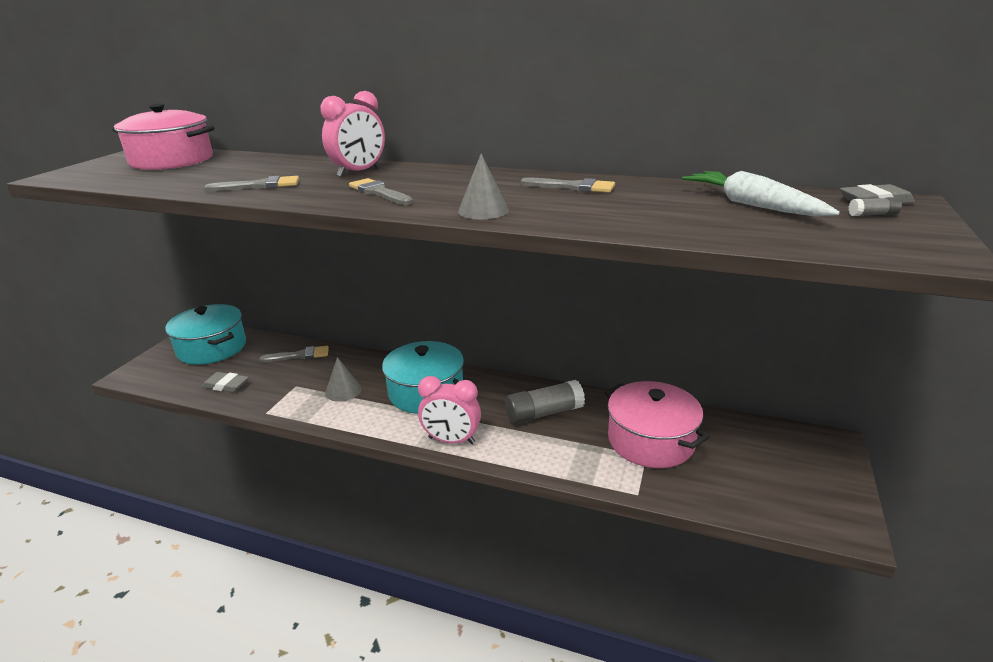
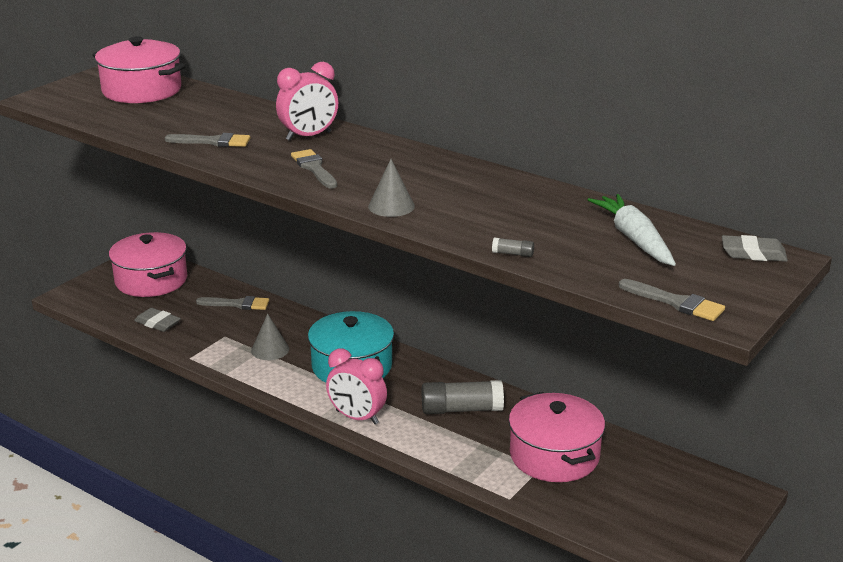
camera: 15 degrees right, 0 degrees up
turquoise pot [165,304,246,365] -> pink pot [109,232,187,297]
grey brush [521,177,615,193] -> grey brush moved to [619,279,725,321]
grey glue stick [849,197,902,216] -> grey glue stick moved to [492,237,534,257]

